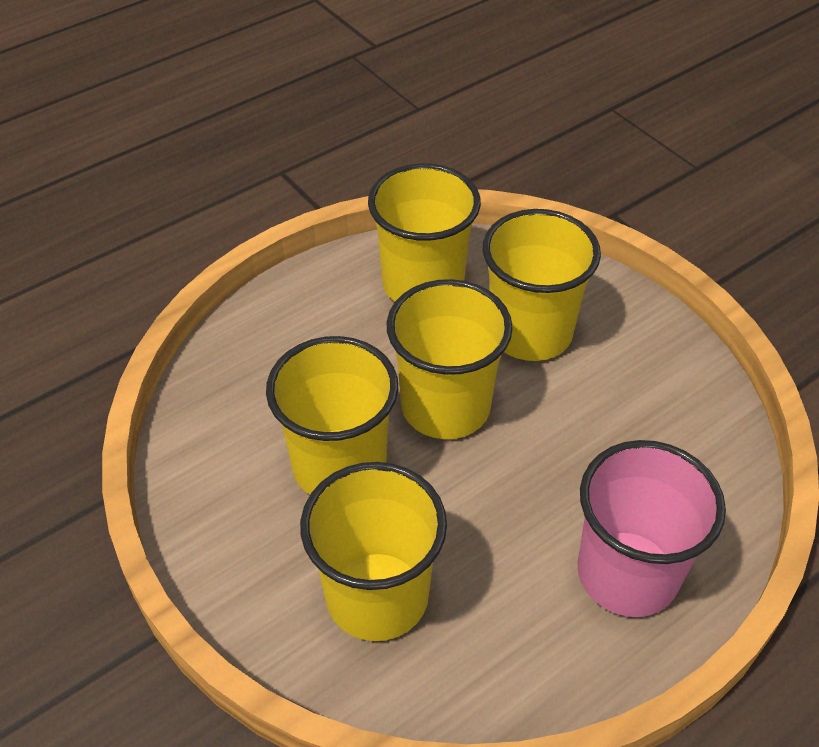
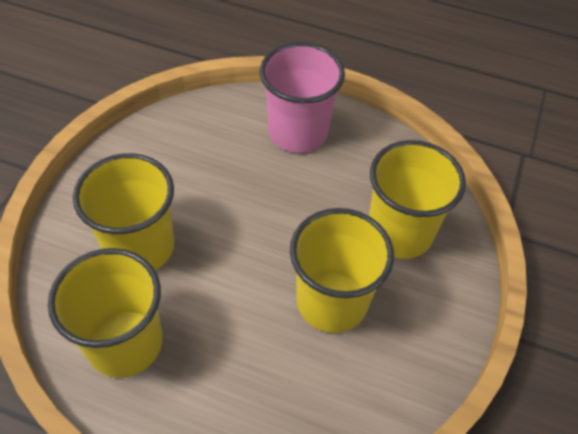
camera: 125 degrees left, 5 degrees up
yellow cup [387,279,513,439] -> none

